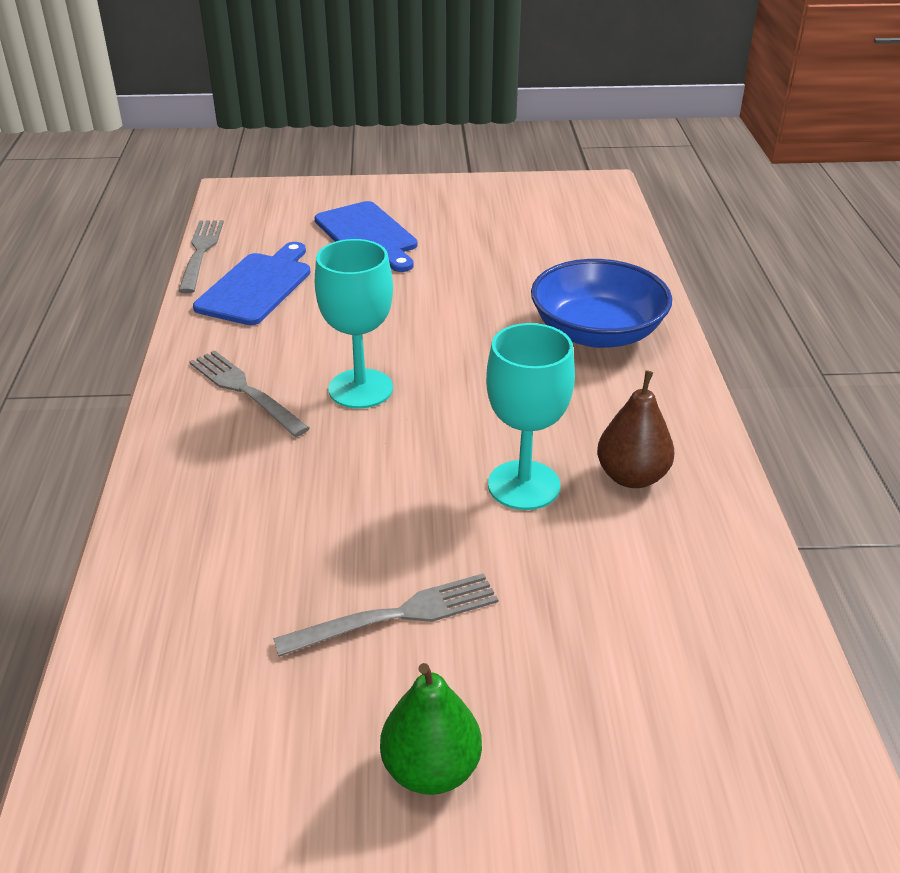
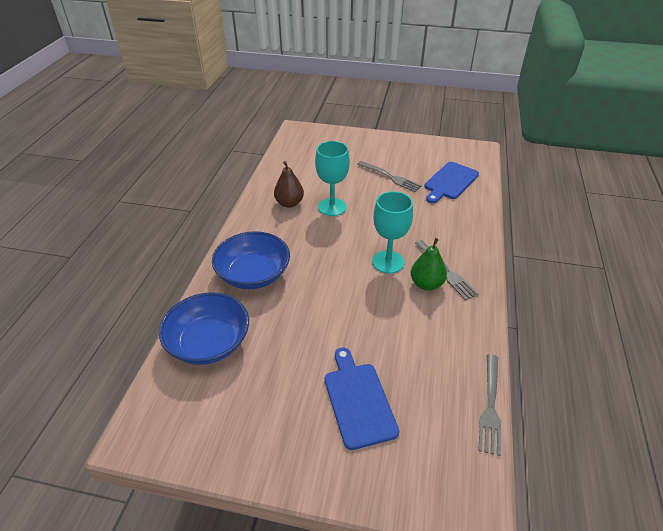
camera: 165 degrees left, 5 degrees up
blue cutting board [193,242,311,325] -> blue cutting board moved to [424,162,479,203]
grey fork [273,573,498,657] -> grey fork turned 135 degrees counterclockwise [357,161,422,192]
green pear [380,663,482,795] -> green pear moved to [411,238,447,291]
none -> blue bowl [159,292,249,365]

